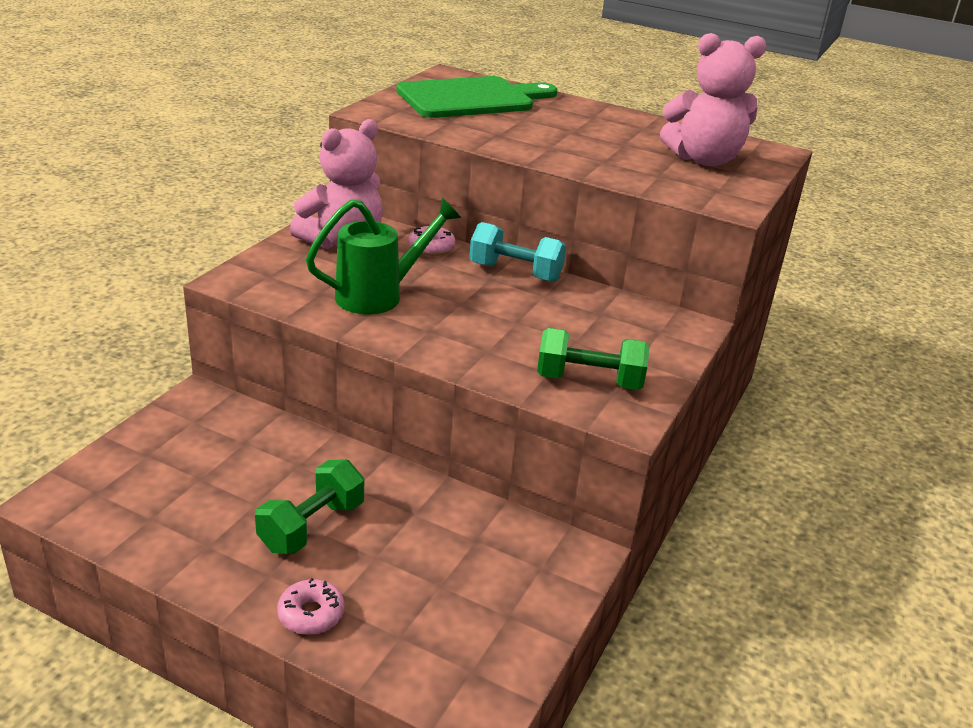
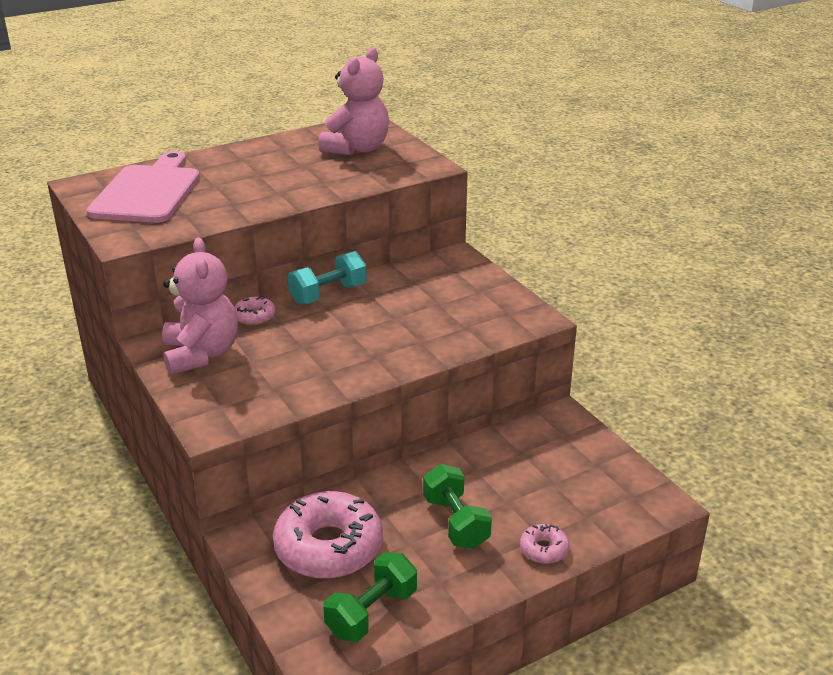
camera: 55 degrees left, 0 degrees up
green watering can [306,198,461,314] -> none
green cutting board [396,76,558,118] -> pink cutting board [86,151,200,223]
green dumbbell [537,328,650,390] -> green dumbbell moved to [323,552,417,642]
none -> pink donut [273,491,383,579]

